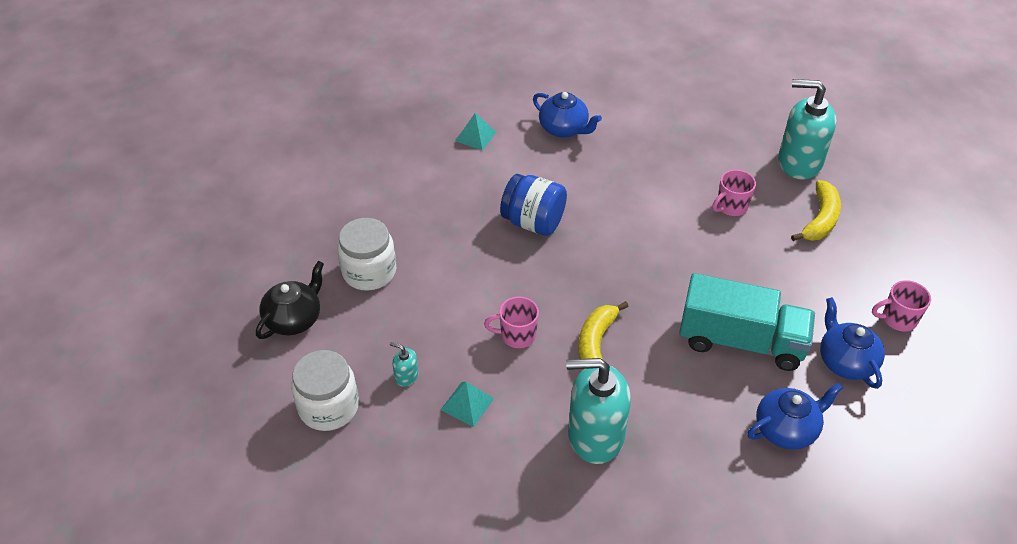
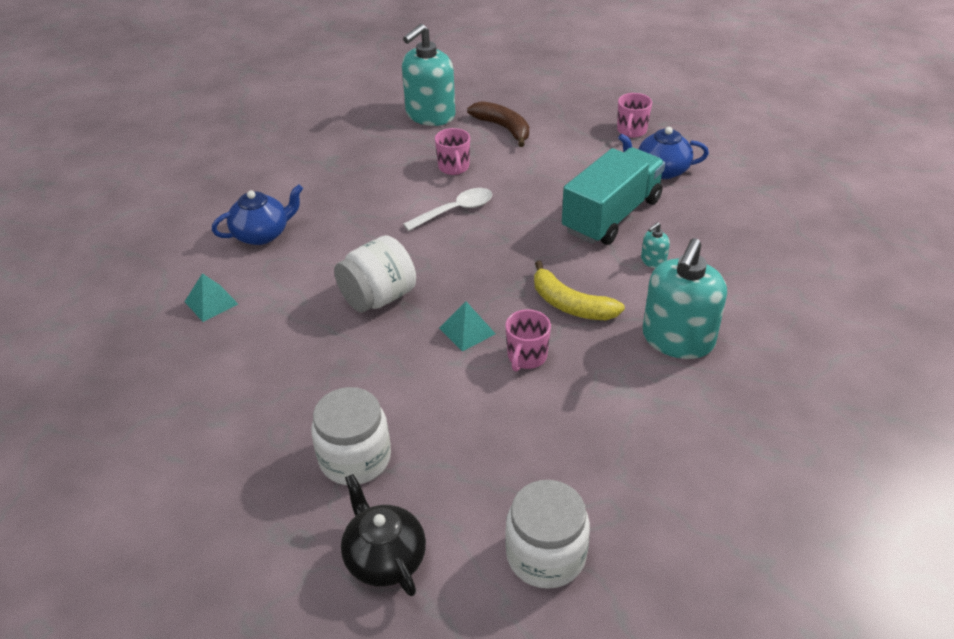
camera: 65 degrees left, 5 degrees down
turquoise soap dispenser [390,342,418,387] -> turquoise soap dispenser moved to [641,222,670,268]
turquoise pyramid [441,382,494,427] -> turquoise pyramid moved to [439,302,496,352]
blue jar [500,174,567,236] -> white jar [334,235,416,313]
blue teapot [747,383,843,450] -> none
yellow banana [791,180,841,241] -> brown banana [467,101,529,147]
none -> white spoon [403,188,492,231]

